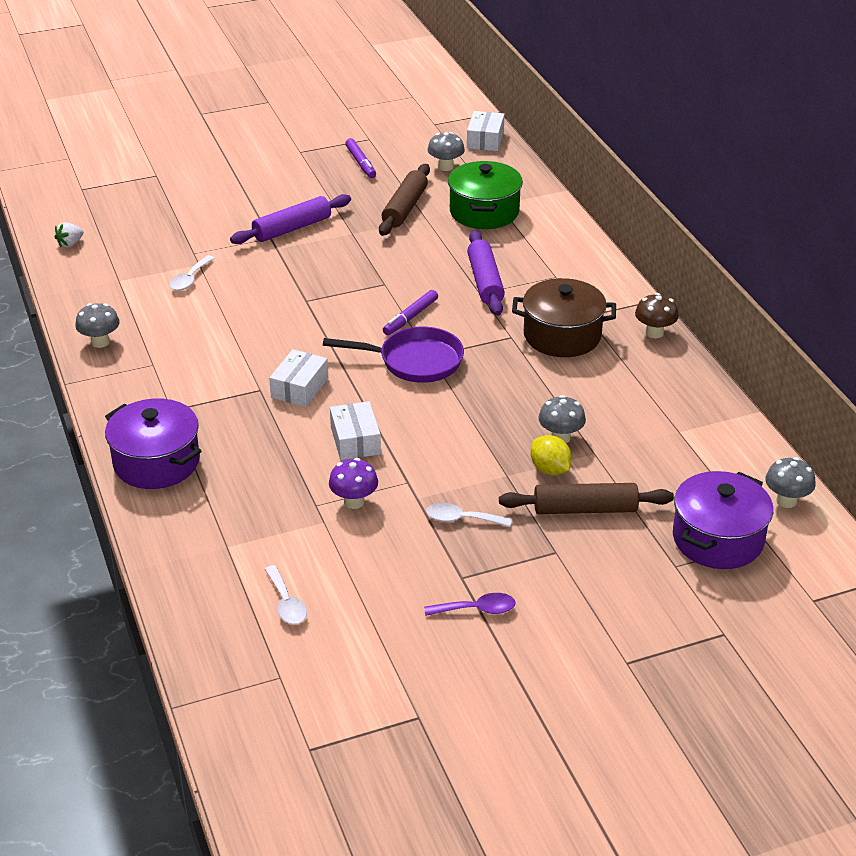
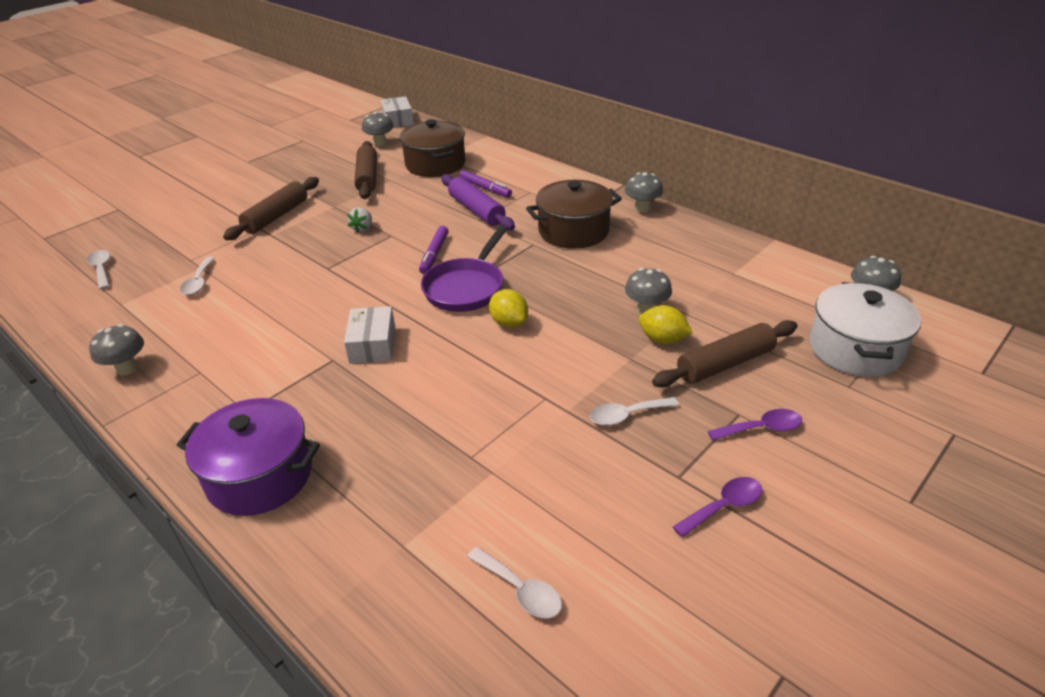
camera: 25 degrees left, 0 degrees up
white strawberry [54,222,84,247] -> white strawberry moved to [347,208,372,233]
purple rolling pin [230,194,351,244] -> brown rolling pin [223,177,319,240]
purple pan [323,327,464,383] -> purple pan turned 135 degrees clockwise [421,226,507,312]
purple mushroom [329,458,378,509] -> none
white box [330,401,381,460] -> none
purple marker [345,138,376,178] -> purple marker moved to [459,170,512,198]
green pot [448,161,523,229] -> brown pot [399,119,466,177]
brown mushroom [635,293,679,338] -> grey mushroom [625,172,663,213]
purple pot [673,471,773,569] -> white pot [810,282,921,377]
none -> white spoon [87,250,110,290]
none -> yellow lemon [489,289,528,328]
none -> purple spoon [708,409,802,441]

